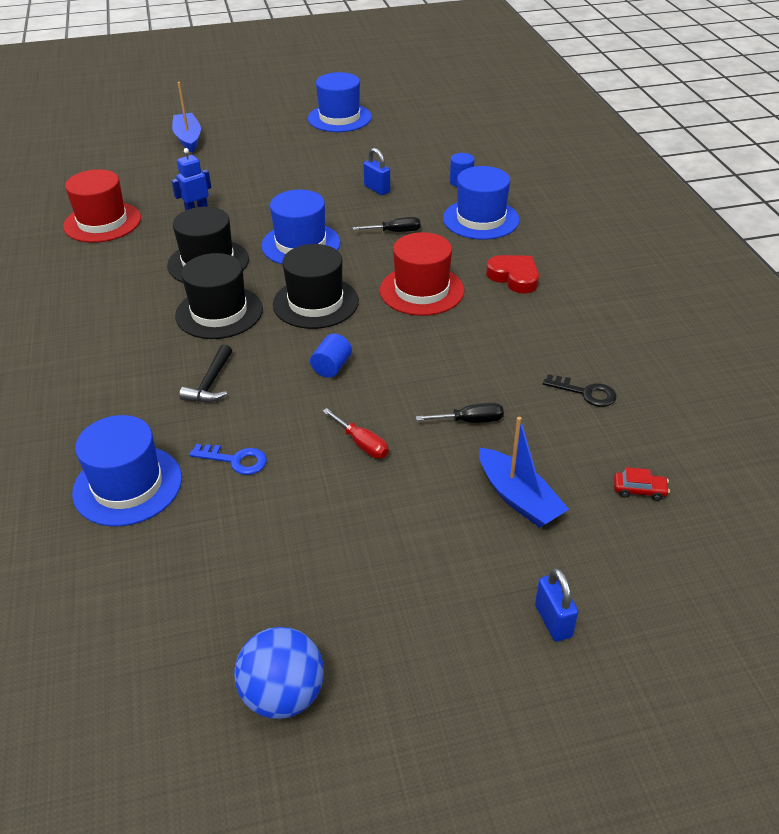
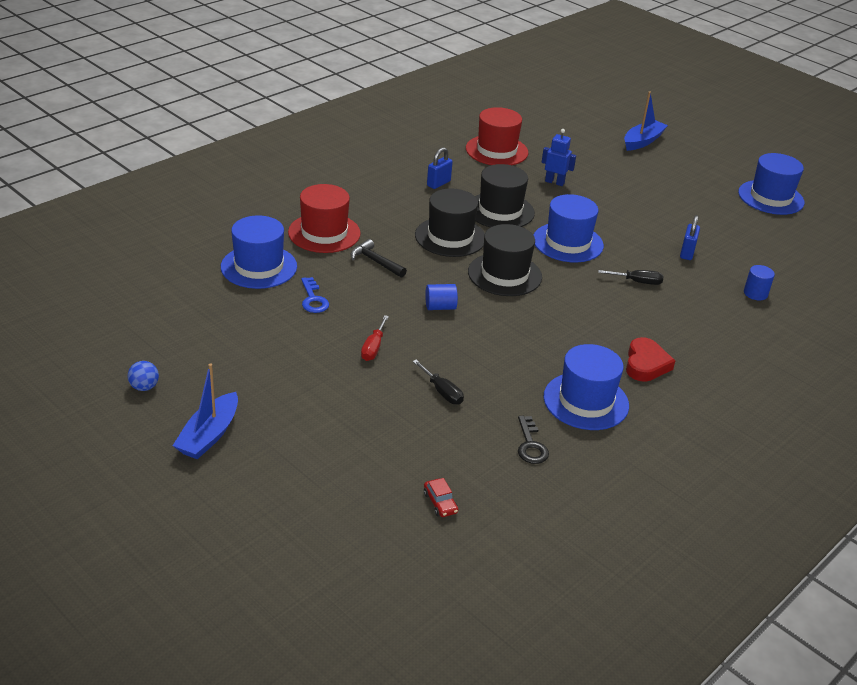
camera: 55 degrees right, 5 degrees down
black hammer [179,344,232,402] -> black hammer turned 60 degrees clockwise [350,239,407,278]
blue ball [234,627,324,719] -> blue ball [128,361,159,391], size x0.53
black screwdriver [353,217,420,232] -> black screwdriver turned 45 degrees counterclockwise [598,270,663,285]
red hat [380,232,464,316] -> red hat moved to [288,184,361,253]
blue hat [443,166,519,240] -> blue hat moved to [544,344,629,430]
blue boat [479,417,569,528] -> blue boat moved to [173,363,238,459]
blue padlock [535,568,578,642] -> blue padlock moved to [427,147,453,189]

